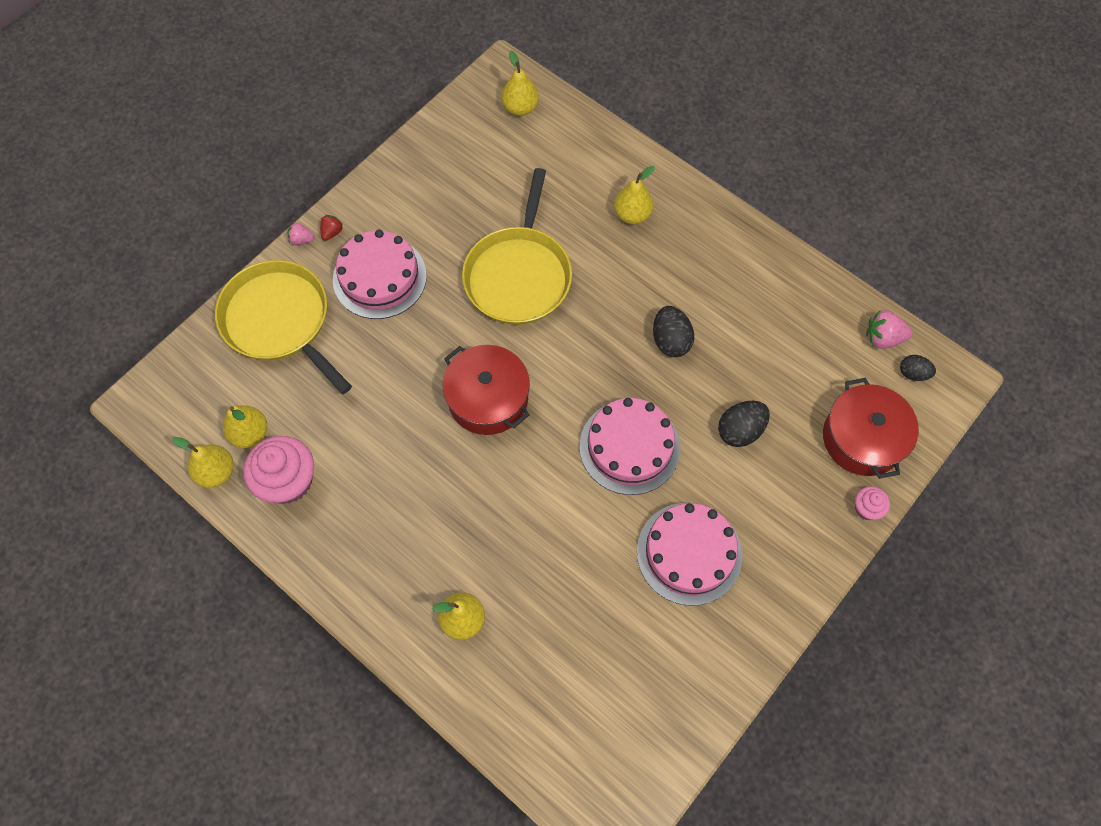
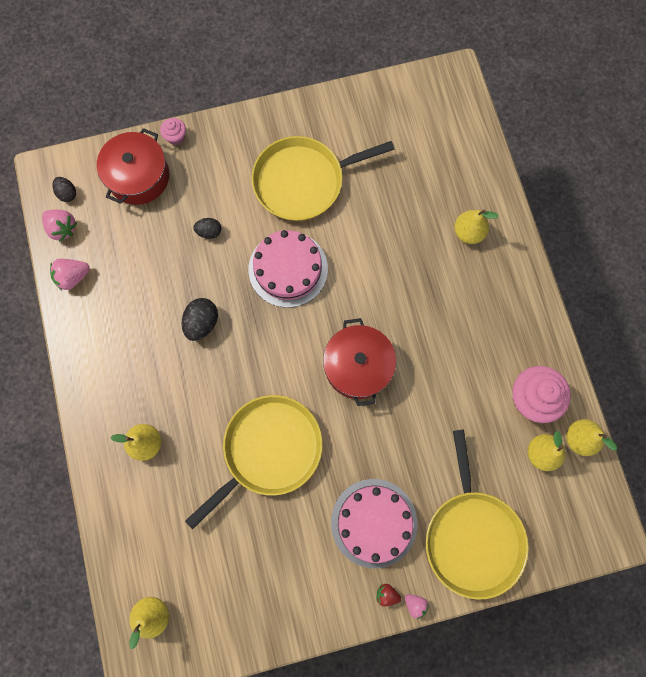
camera: 145 degrees left, 10 degrees up
red strawberry [320,215,343,241] -> red strawberry turned 45 degrees clockwise [376,584,401,607]
pink cake [637,503,742,606] -> yellow pan [252,136,395,221]
black egg [718,401,770,447] -> black egg [193,218,221,239], size x0.64
none -> pink strawberry [50,259,90,290]

